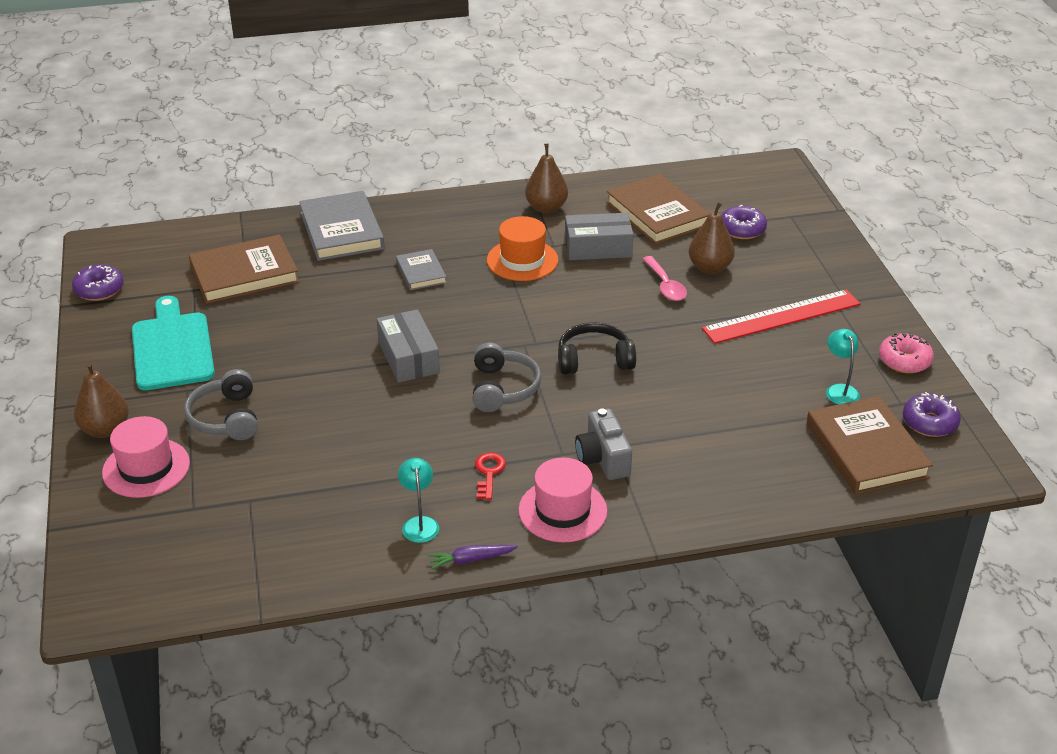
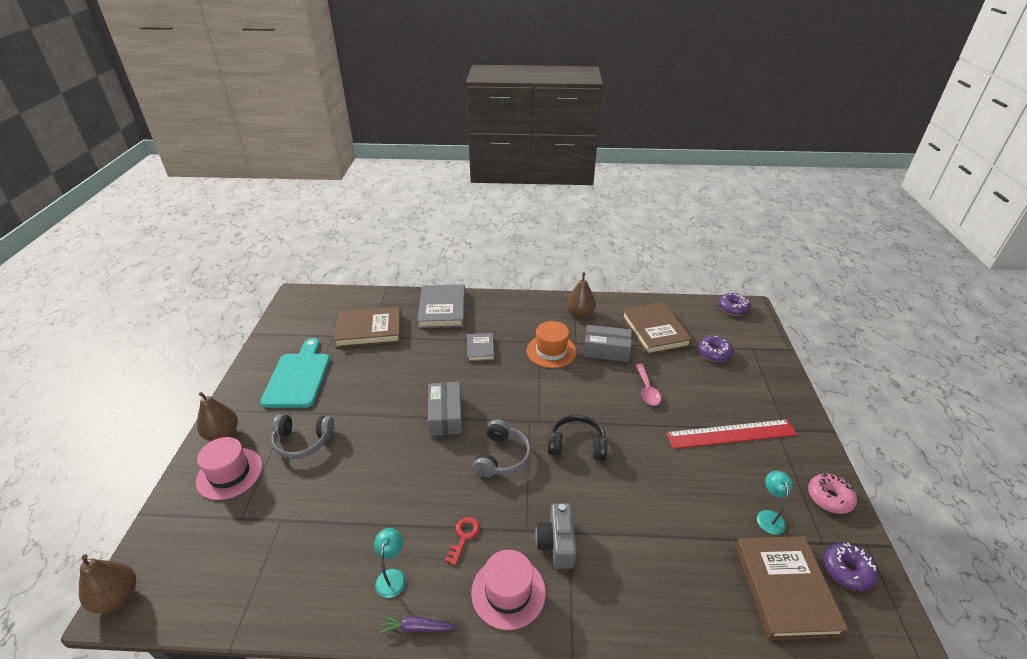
camera: 15 degrees right, 0 degrees up
purple donut [72,264,124,301] -> purple donut moved to [718,293,751,316]
grey headphones [184,369,258,440] -> grey headphones turned 90 degrees counterclockwise [271,414,334,459]
brown pear [689,202,735,274] -> brown pear moved to [79,554,136,614]

